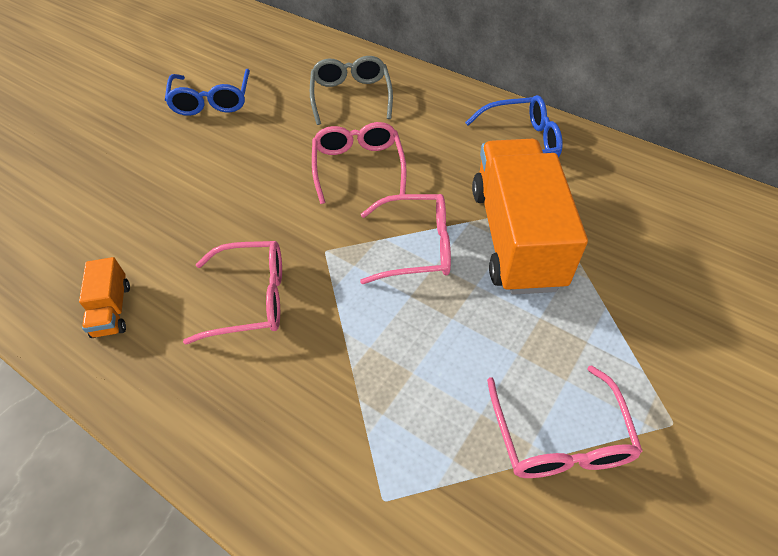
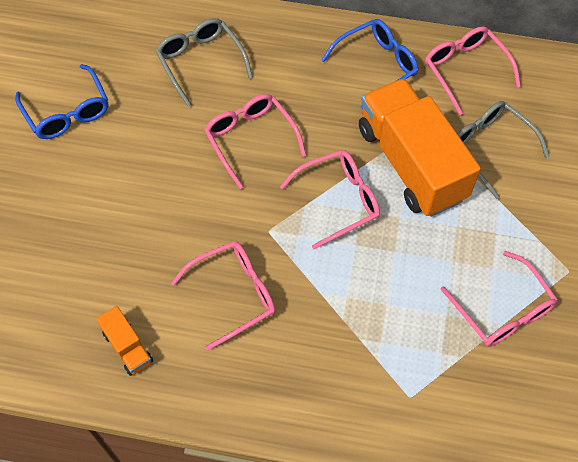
camera: 25 degrees left, 10 degrees up
none -> pink glasses [425,26,521,115]
none -> grey glasses [457,101,550,199]

